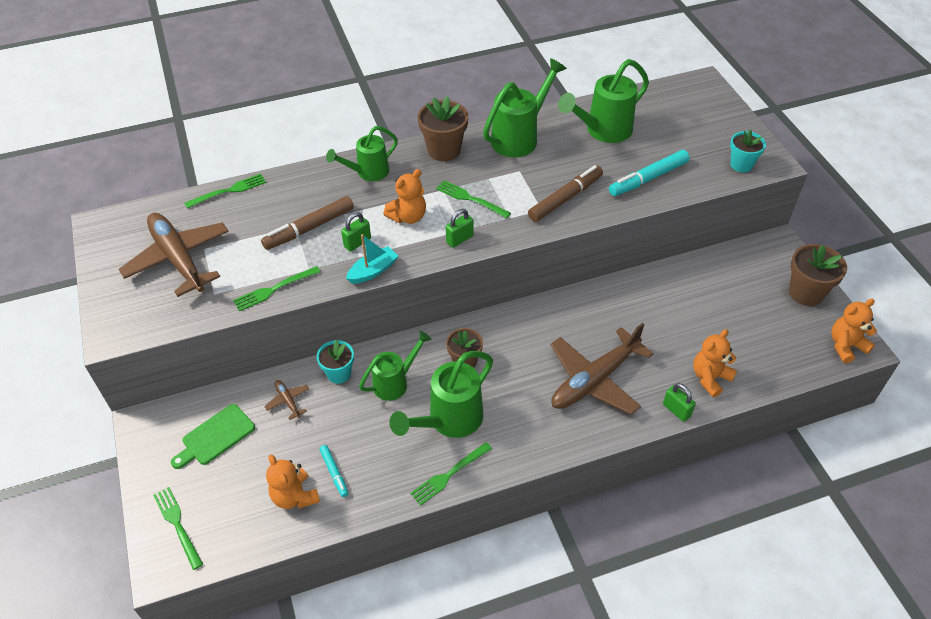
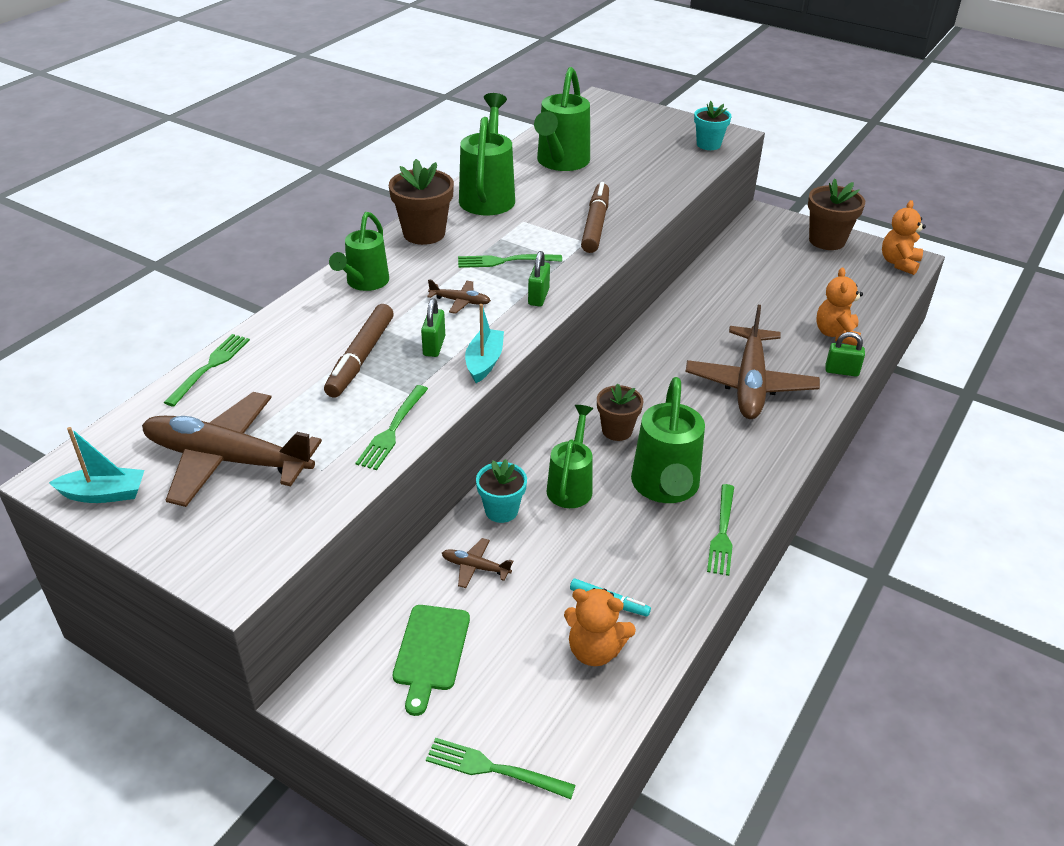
camera: 40 degrees left, 10 degrees down
orange teddy bear [383,169,426,224] -> brown plane [427,279,491,314]
turquoise marker [609,150,690,196] -> none
none -> turquoise boat [49,427,144,503]

